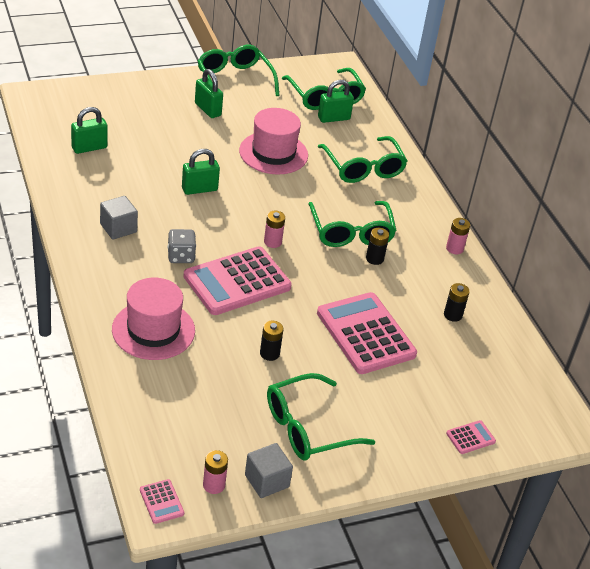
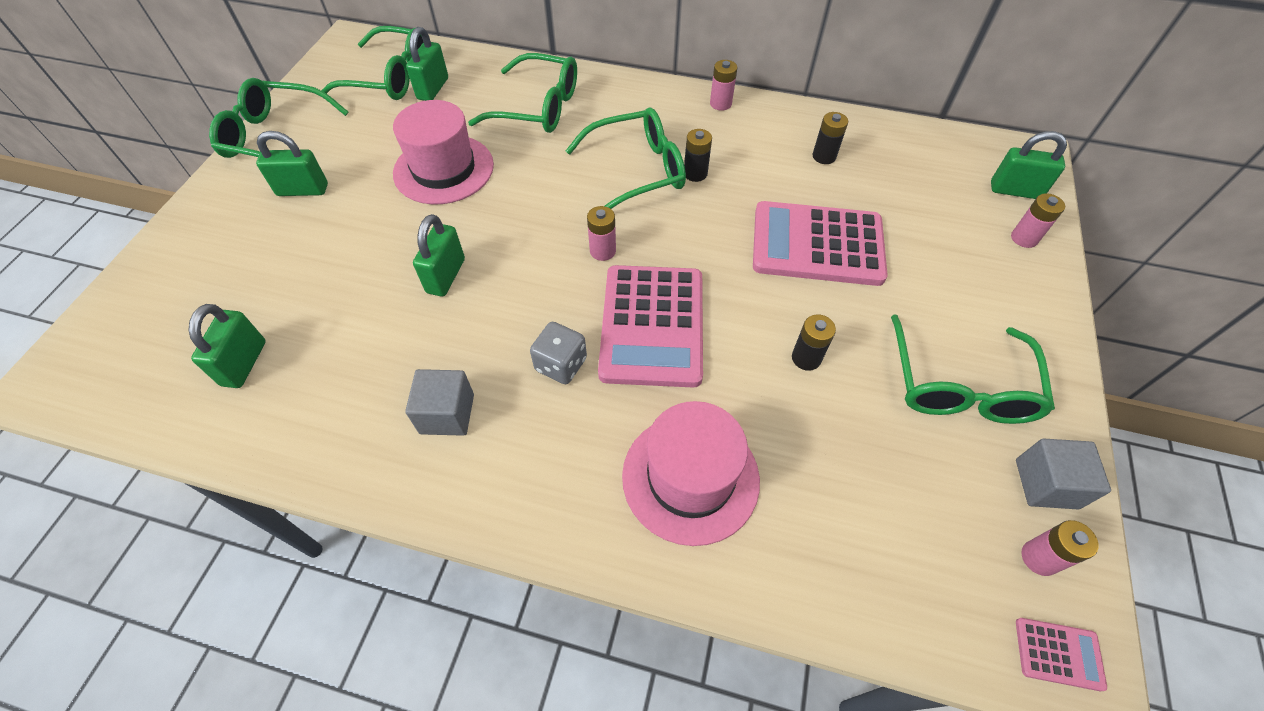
camera: 50 degrees left, 15 degrees up
green glasses [308,201,397,247] -> green glasses turned 45 degrees counterclockwise [565,107,686,209]
pink calculator [446,420,496,454] -> pink battery [1011,193,1065,248]
none -> green padlock [991,131,1067,199]

